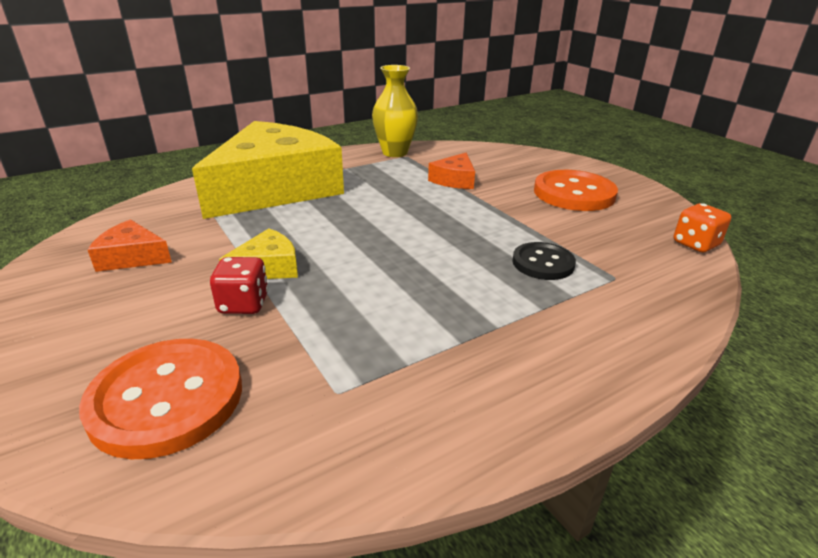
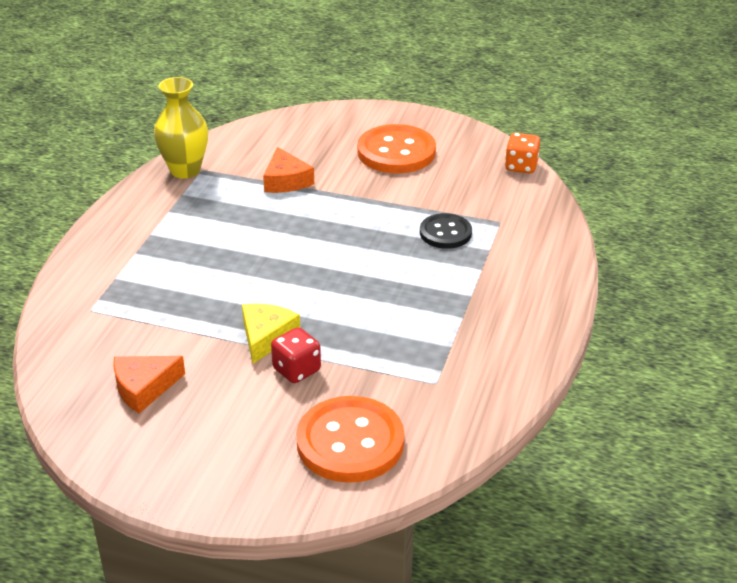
camera: 40 degrees left, 5 degrees up
yellow cheese [192,121,344,219] -> none

